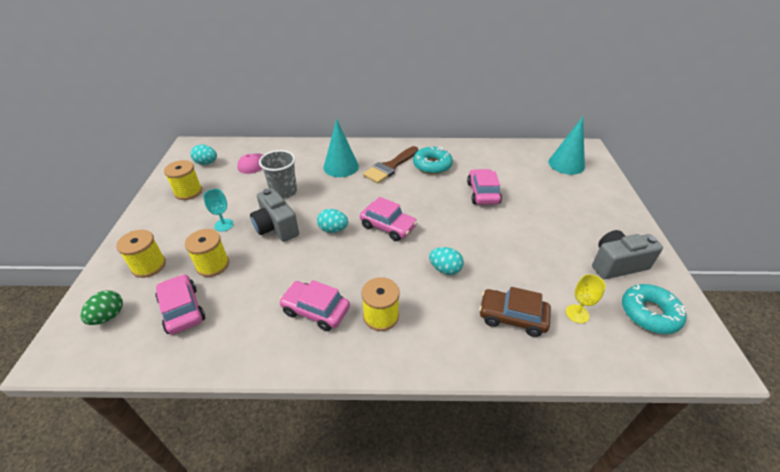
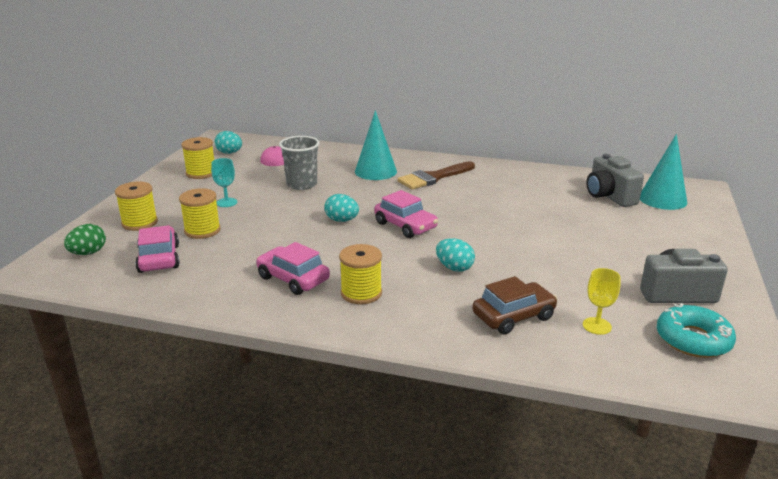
camera: 15 degrees right, 15 degrees down
grey camera [250,188,299,242] -> grey camera moved to [586,154,644,207]
turquoise donut [413,147,453,174] -> none
pink car [467,169,502,205] -> none
brown car [479,287,551,337] -> brown car turned 120 degrees clockwise [472,276,557,334]

